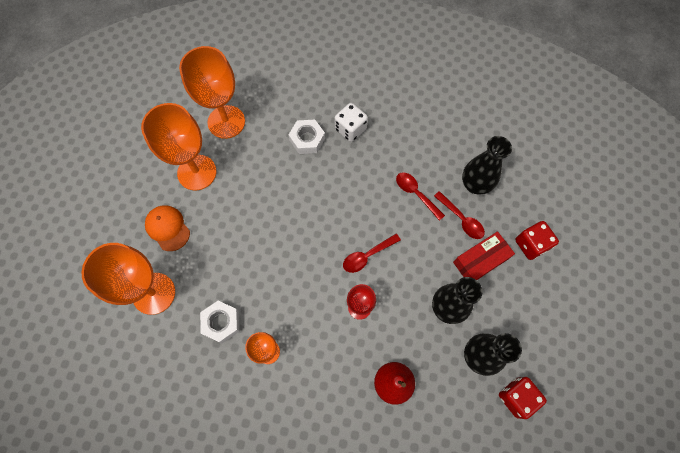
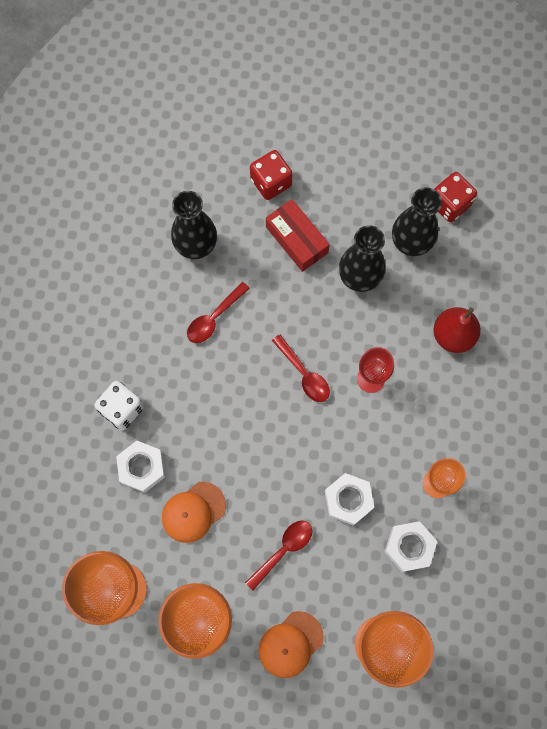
camera: 95 degrees left, 5 degrees up
red spoon [434,191,485,239] -> red spoon moved to [245,521,312,590]
none -> orange cap [162,482,226,543]
none -> white nut [325,473,374,526]

